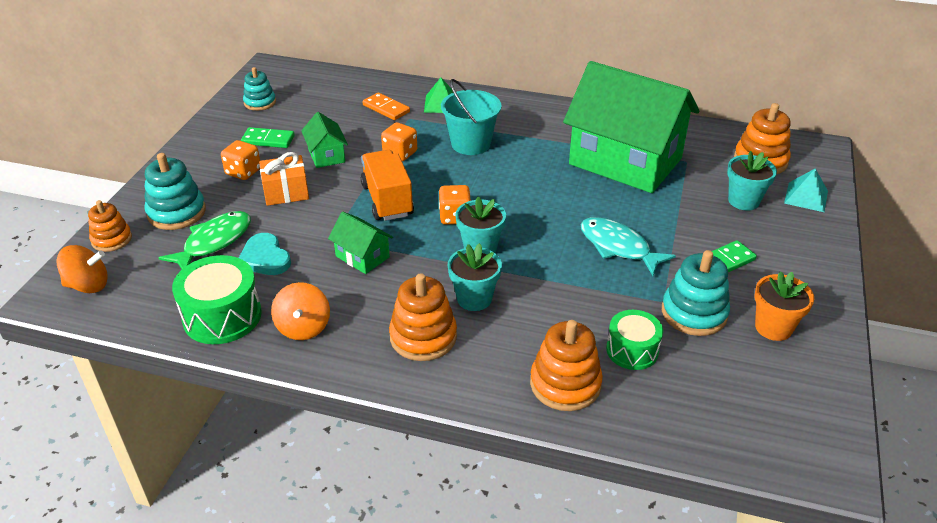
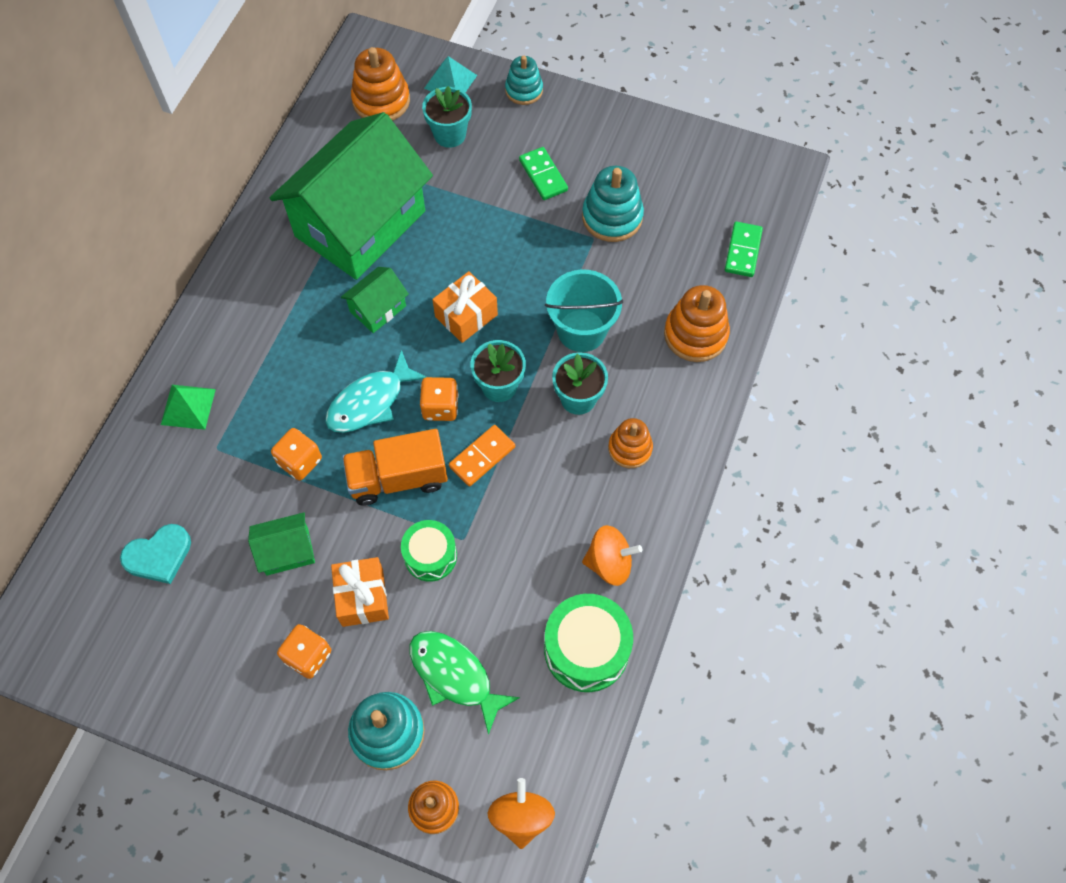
camera: 85 degrees left, 25 degrees up
turquoise heart [239,233,291,275] -> turquoise heart moved to [120,524,191,584]
green domino [241,127,295,148] -> green domino moved to [725,222,763,277]
turquoise stacking toy [243,67,276,111] -> turquoise stacking toy moved to [505,56,543,105]
green house [328,212,393,274] -> green house moved to [341,267,409,333]
orange domino [363,92,410,120] -> orange domino moved to [449,425,515,486]
orange stacking toy [389,273,457,361] -> orange stacking toy [608,418,653,468], size x0.66
turquoise bucket [441,79,501,155] -> turquoise bucket moved to [545,269,623,352]
turquoise fish [581,217,676,276] -> turquoise fish moved to [325,350,426,433]
green drum [606,310,663,370] -> green drum moved to [401,520,457,582]
orange flower pot [755,271,814,341] -> none
none -> orange gift [432,271,498,343]

